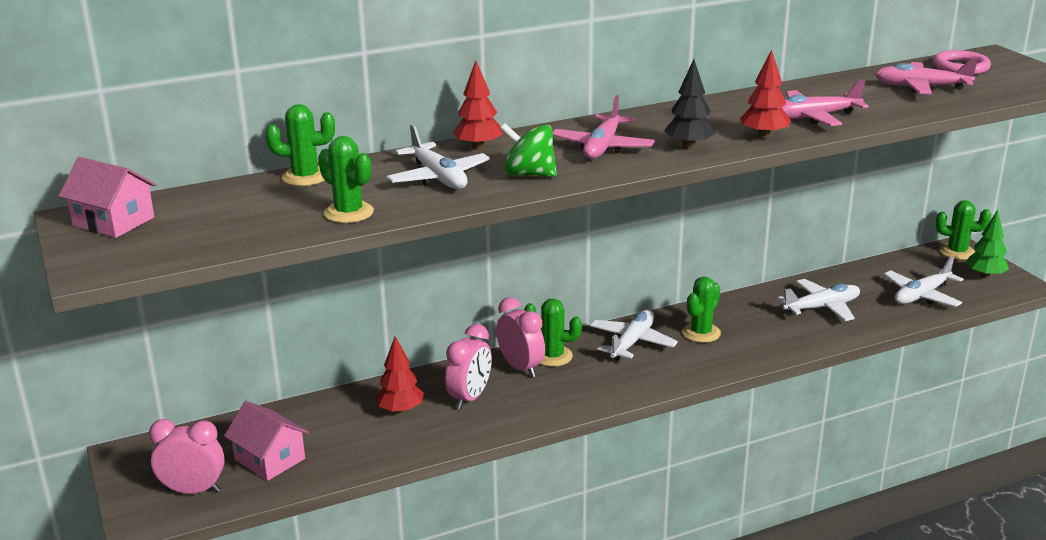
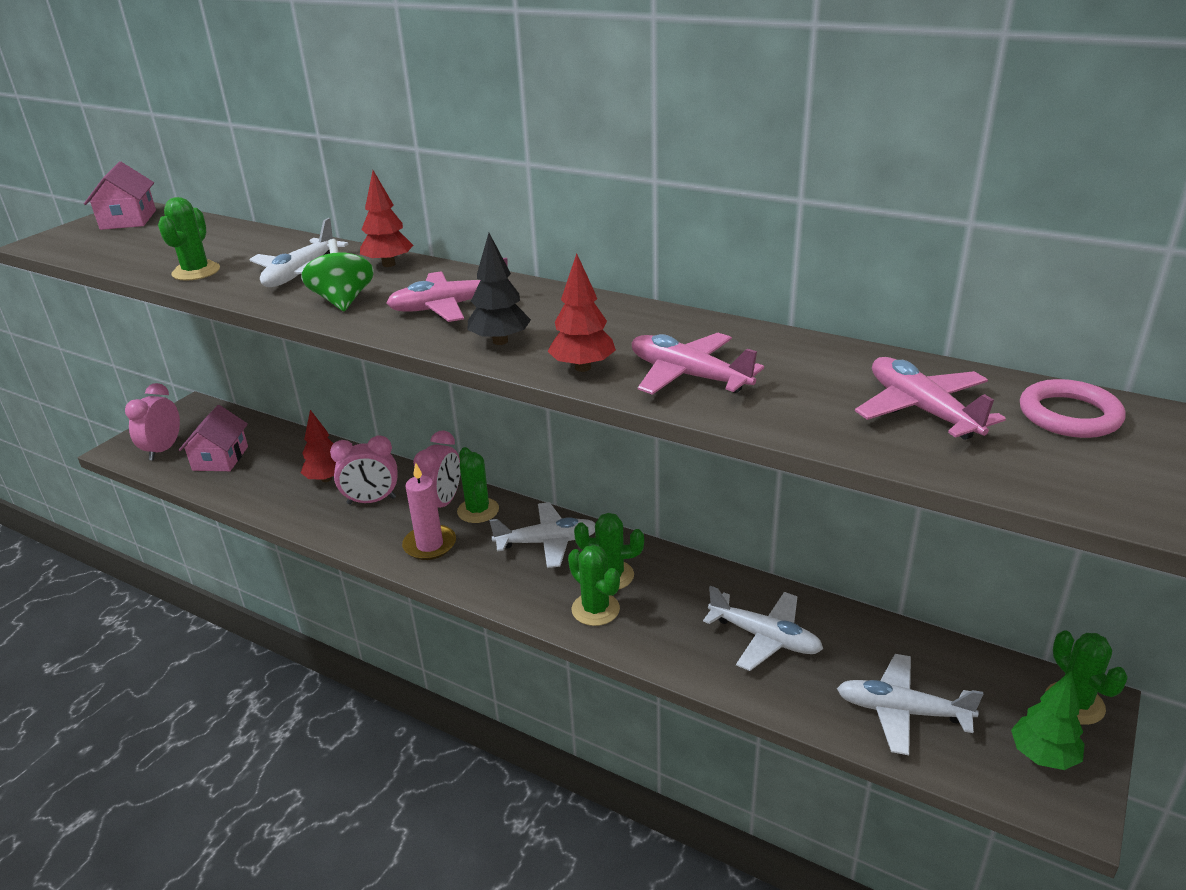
camera: 55 degrees right, 5 degrees up
pink clock [149,419,225,494] -> pink clock turned 135 degrees counterclockwise [125,383,180,460]
green cactus [266,104,335,186] -> green cactus moved to [568,545,620,626]
none -> pink candle [402,463,456,560]

